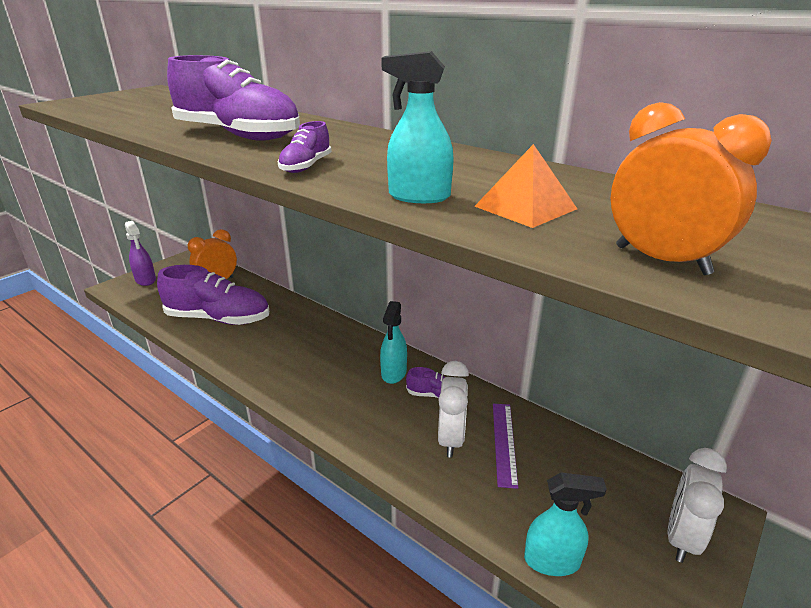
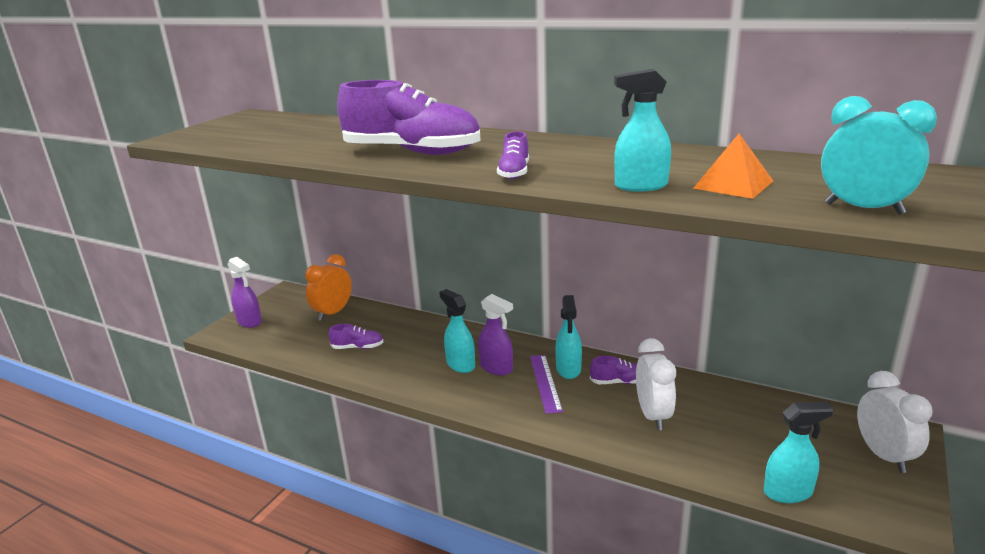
camera: 10 degrees left, 5 degrees down
purple shoe [157,265,269,325] -> purple shoe [329,324,384,349], size x0.45
purple ruler [493,404,518,489] -> purple ruler moved to [530,355,563,414]
orange clock [611,102,772,275] -> turquoise clock [821,96,937,215]
white clock [667,448,727,563] -> white clock turned 150 degrees clockwise [857,371,932,473]
none -> turquoise spray bottle [439,289,475,373]
none -> purple spray bottle [478,294,513,375]

